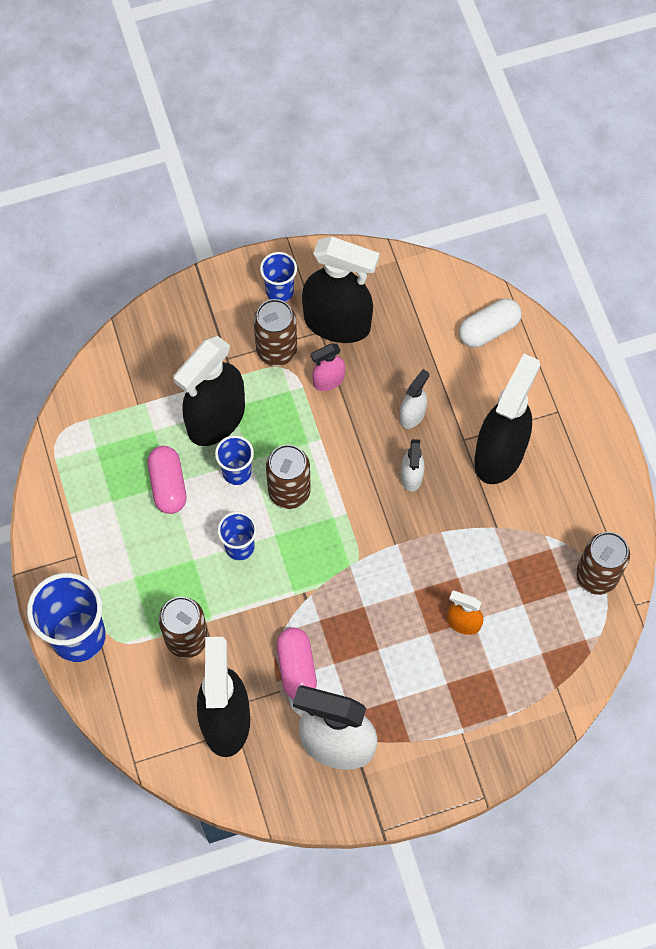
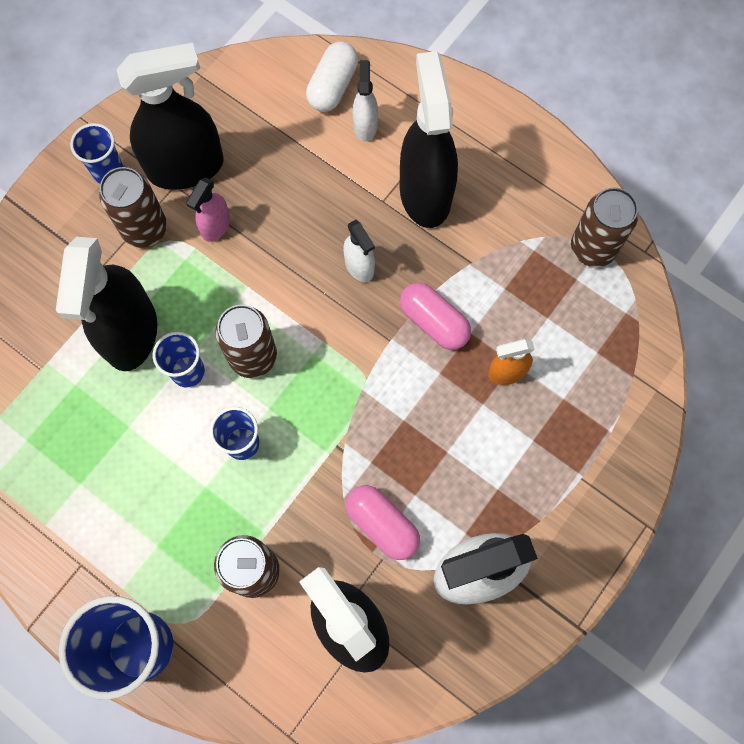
camera: 35 degrees left, 5 degrees up
pink capsule [148,446,186,514] -> pink capsule moved to [400,283,471,350]
white spray bottle [400,369,430,429] -> white spray bottle moved to [353,60,378,142]

